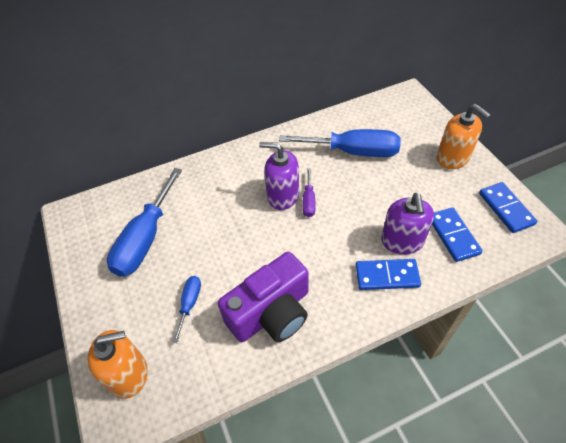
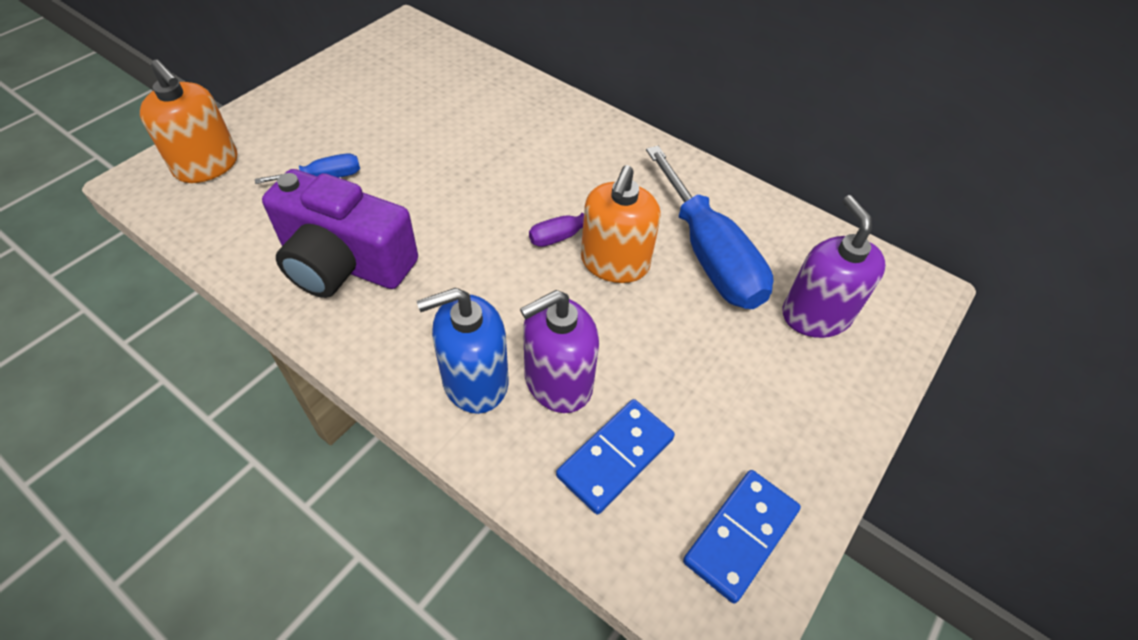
camera: 55 degrees right, 0 degrees up
blue screwdriver [107,168,182,277] -> none
purple soap dispenser [259,142,299,210] -> purple soap dispenser moved to [783,195,886,338]
blue domino [356,259,421,290] -> blue soap dispenser [417,288,508,414]
orange soap dispenser [437,104,491,169] -> orange soap dispenser moved to [581,165,661,283]

